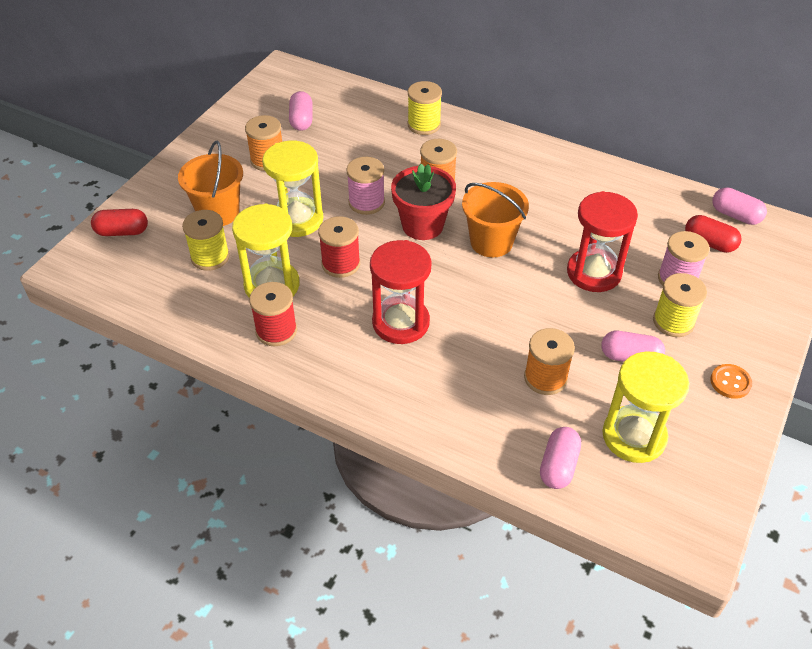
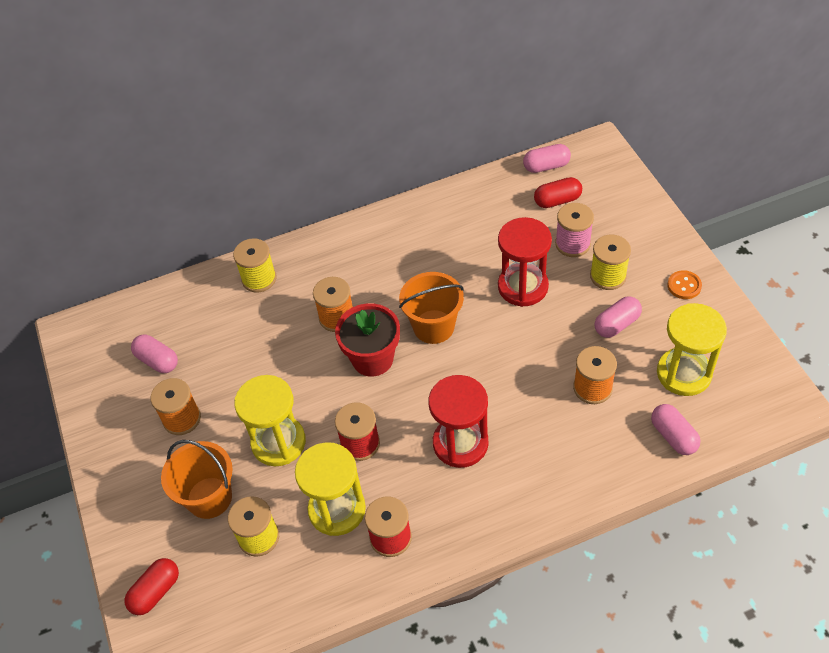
camera: 45 degrees left, 5 degrees up
pink spool [347,157,385,215] -> none

